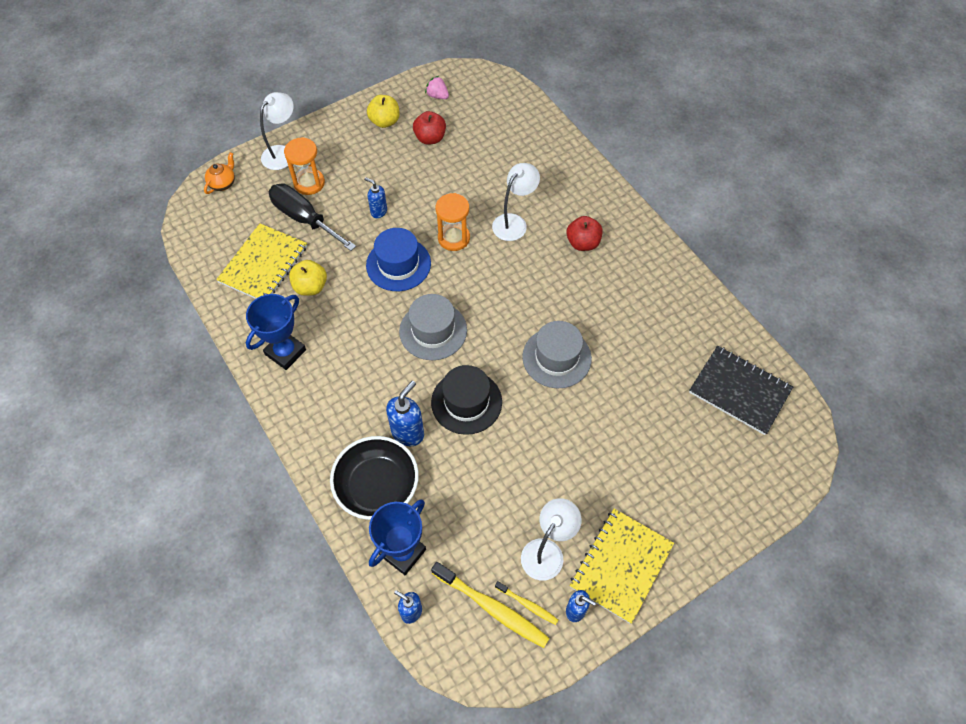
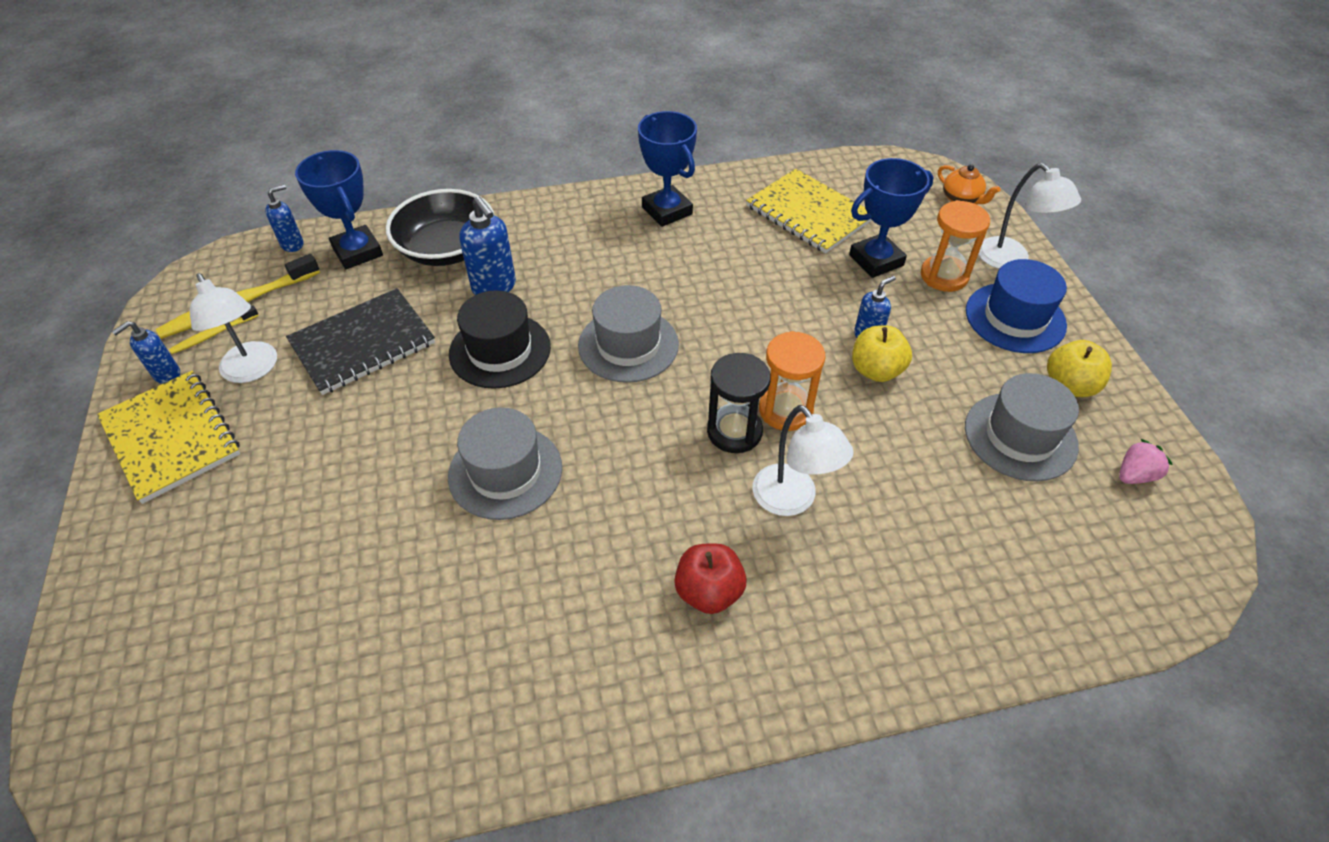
camera: 110 degrees right, 10 degrees down
black screwdriver [269,184,356,251] -> blue trophy [849,158,933,278]
yellow apple [289,260,327,296] -> yellow apple moved to [852,325,912,382]
blue hat [366,228,431,291] -> blue hat moved to [966,259,1067,353]
red apple [413,111,446,145] -> grey hat [965,373,1079,481]
black notebook [689,346,793,435] -> black notebook moved to [286,288,435,395]
none -> black hourglass [707,353,771,453]

